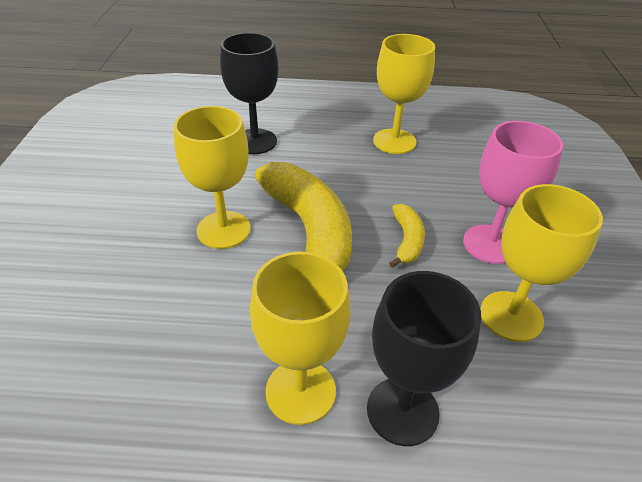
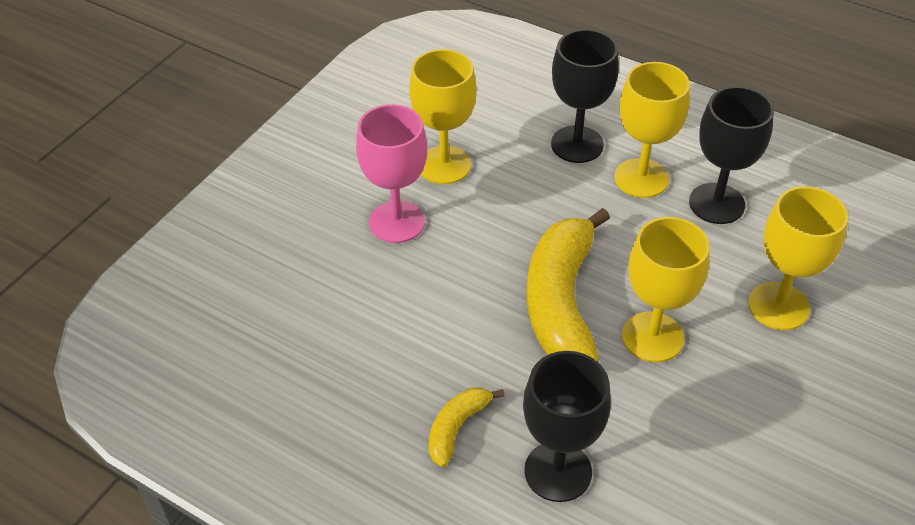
camera: 150 degrees left, 5 degrees up
yellow goblet [373,34,435,154] -> yellow goblet moved to [748,186,848,330]
yellow banana [389,204,425,268] -> yellow banana moved to [429,387,504,467]
none -> black goblet [689,86,774,224]

